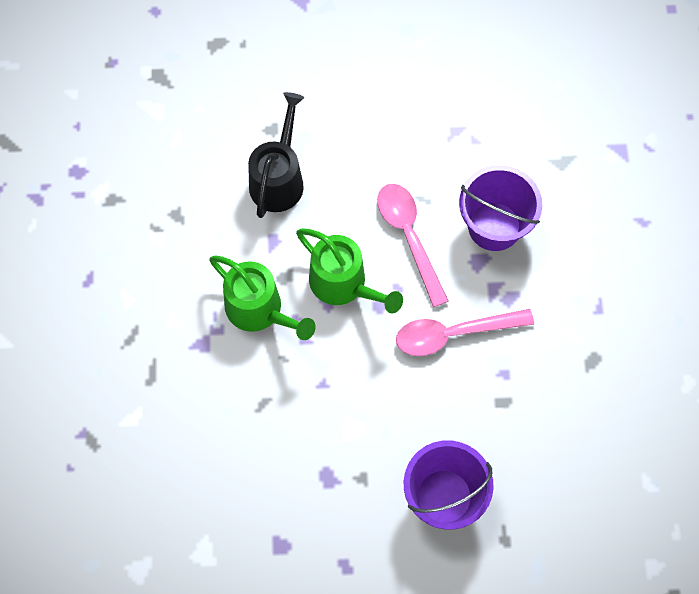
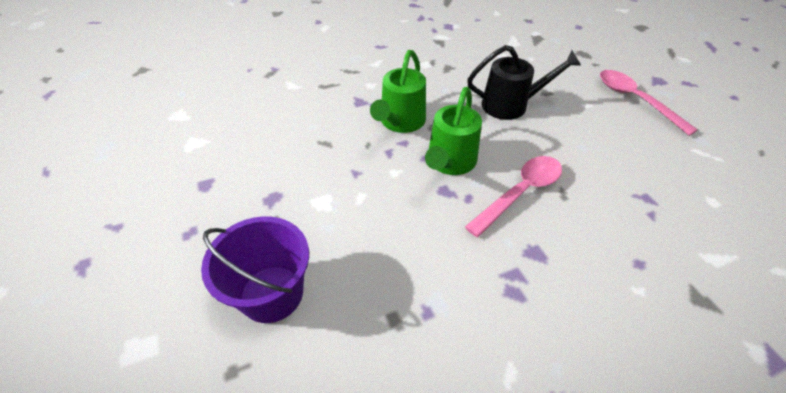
camera: 70 degrees right, 20 degrees down
pink spoon [396,309,534,356] -> pink spoon moved to [600,70,698,136]
purple bucket [459,165,542,251] -> none

